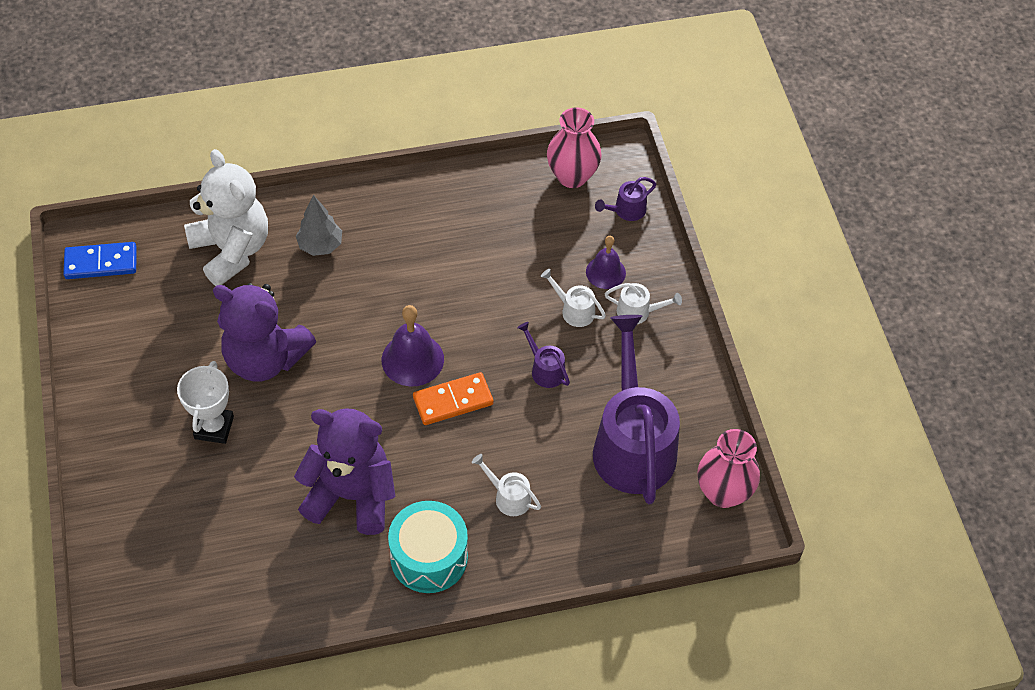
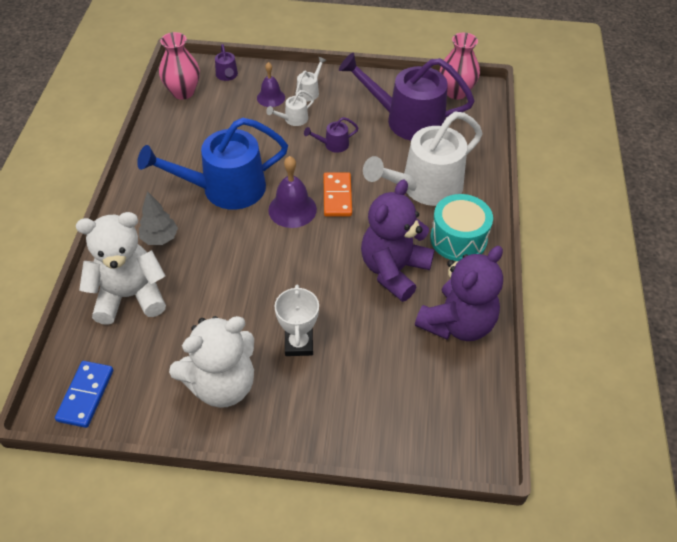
camera: 70 degrees left, 5 degrees down
white trophy [177,361,234,444] -> white trophy turned 60 degrees clockwise [275,284,319,356]
purple teddy bear [213,283,316,382] -> purple teddy bear moved to [415,246,503,341]
white watering can [472,454,541,516] -> white watering can [363,112,482,206], size x2.43
none -> blue watering can [137,118,288,210]
none -> white teddy bear [169,316,254,408]

